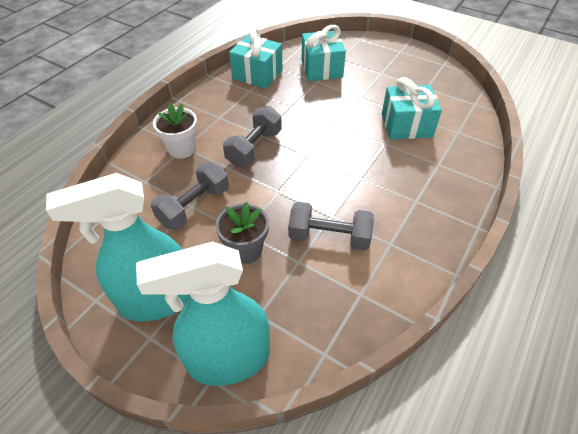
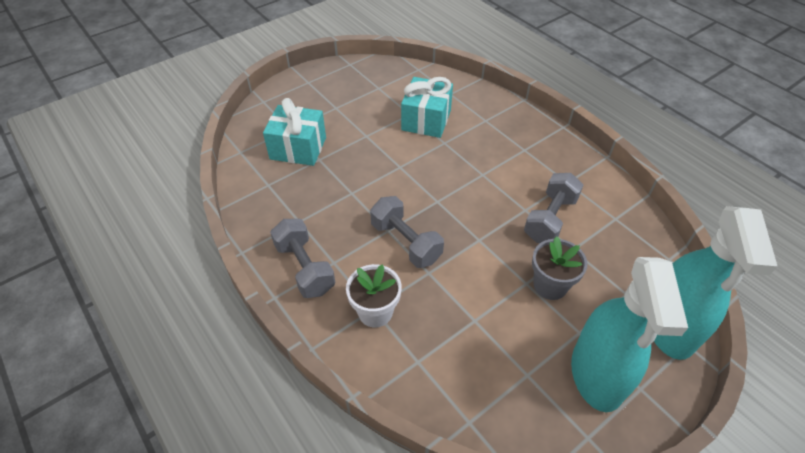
camera: 70 degrees left, 0 degrees up
grey dumbbell [151,162,229,230] -> grey dumbbell moved to [270,219,335,298]
turquoise gift [229,28,282,89] -> none

